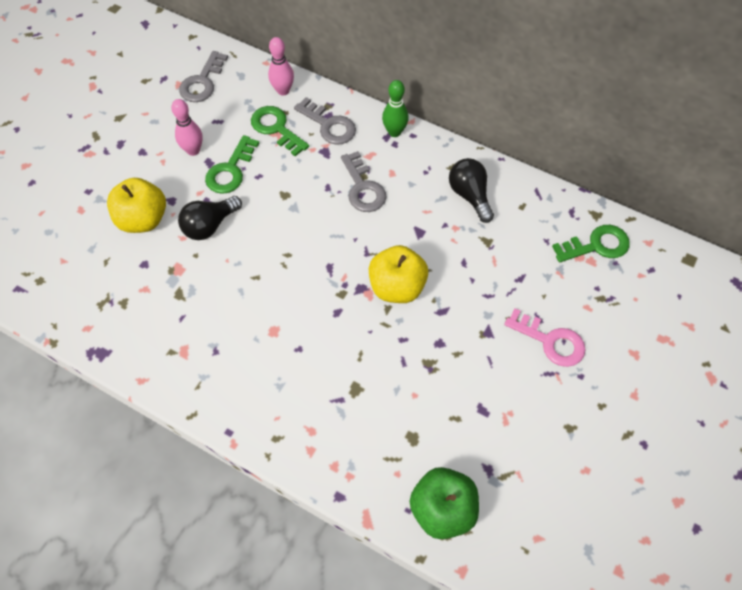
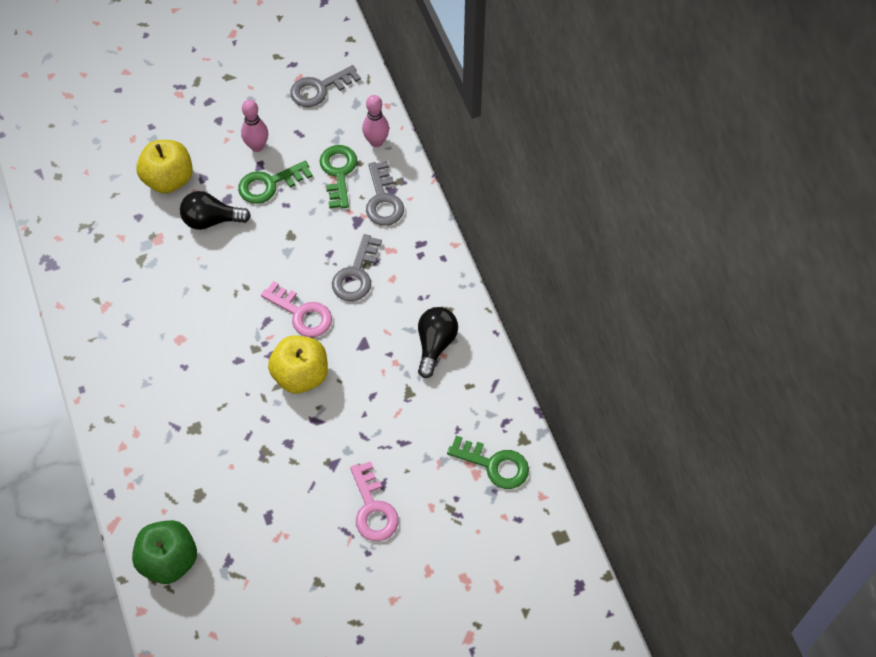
camera: 40 degrees right, 0 degrees up
green bowling pin [382,80,409,137] -> none
none -> pink key [261,281,332,337]

